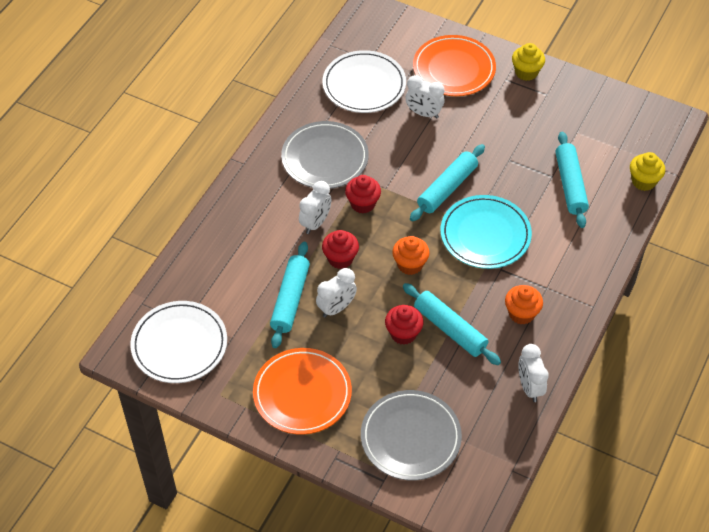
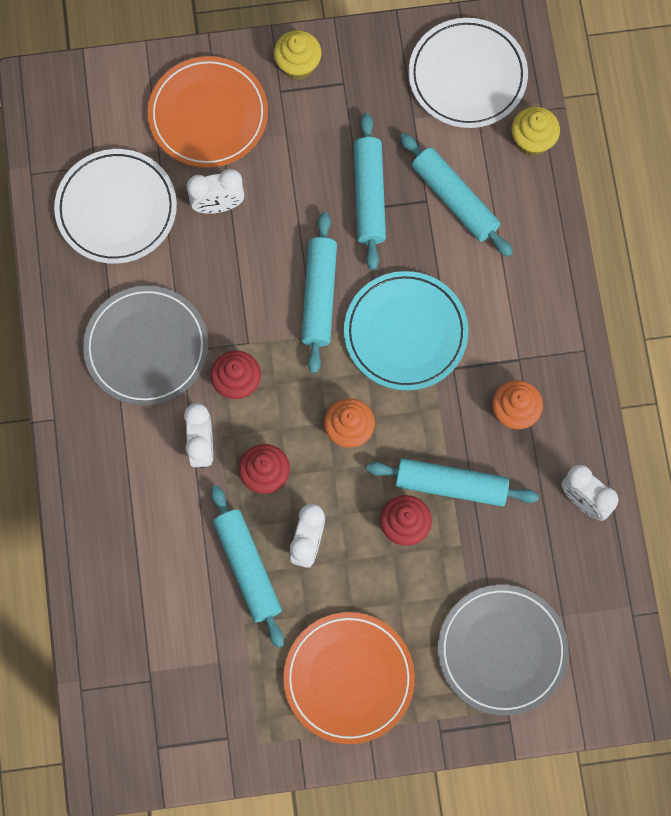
camera: 35 degrees left, 20 degrees up
white plate [130,301,227,383] -> white plate moved to [408,18,528,128]
none -> turquoise rolling pin [353,113,386,270]

